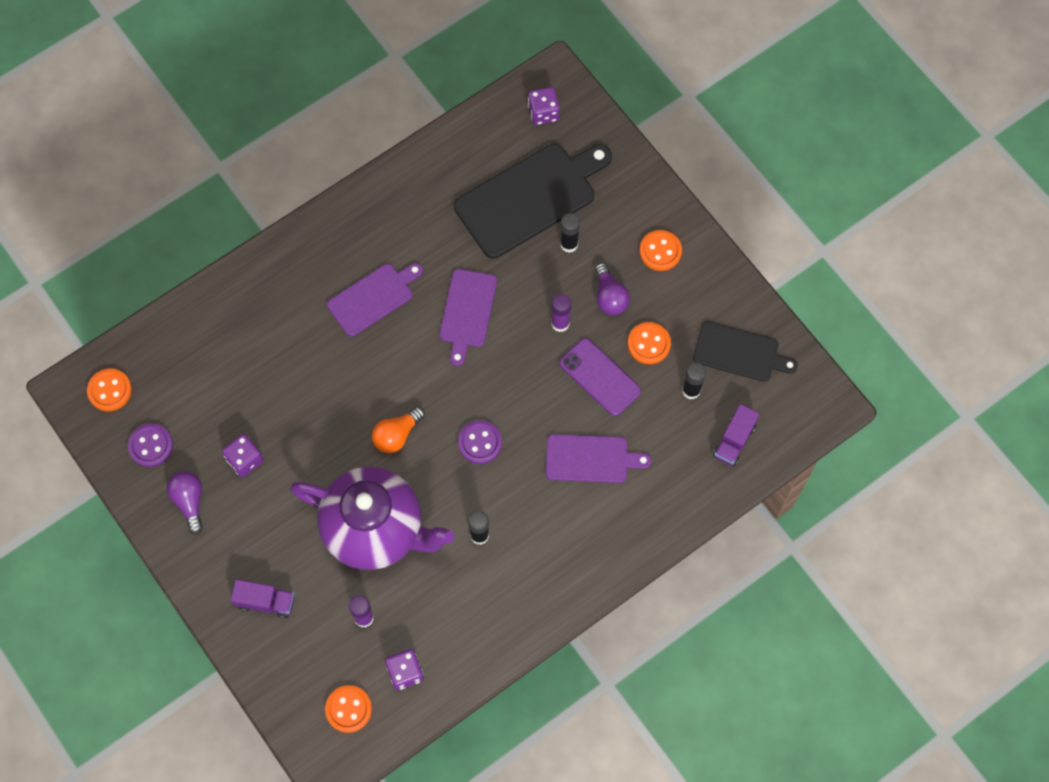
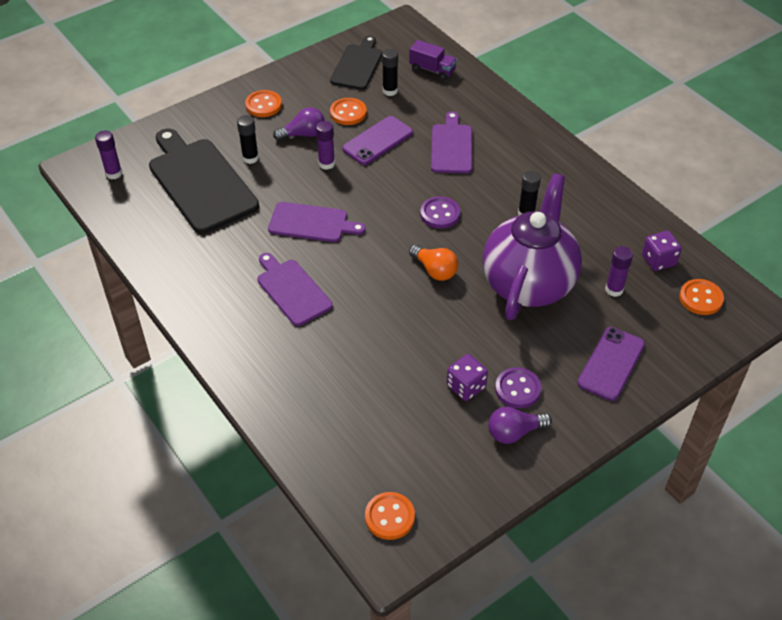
camera: 90 degrees left, 20 degrees down
purple button [128,423,173,467] -> purple button moved to [495,367,541,408]
purple truck [231,579,294,618] -> purple phone [577,327,645,401]
purple dice [528,87,560,125] -> purple glue stick [95,131,122,179]

